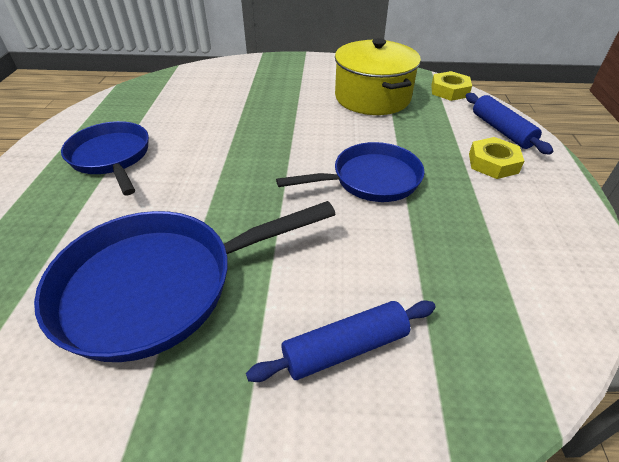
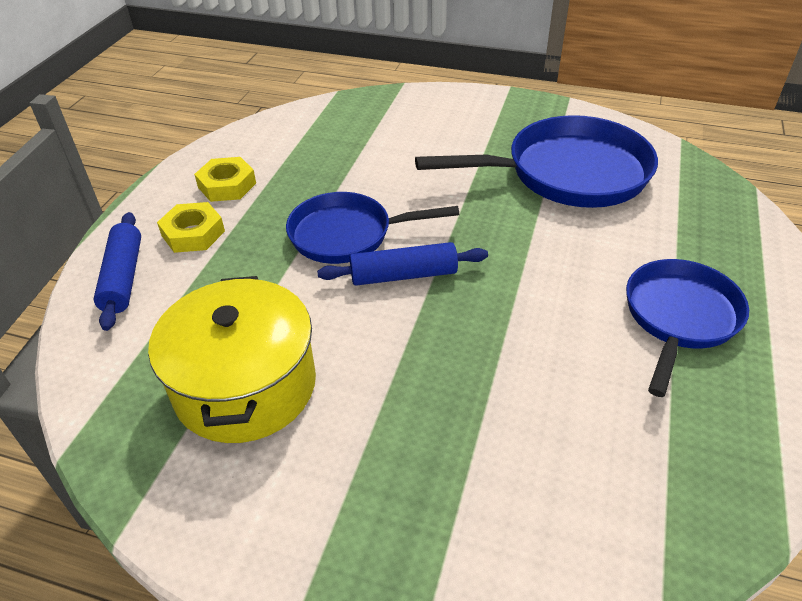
camera: 165 degrees left, 0 degrees up
blue pan [61,121,149,195] -> blue pan turned 135 degrees counterclockwise [626,259,749,397]
blue rolling pin [246,300,436,382] -> blue rolling pin moved to [317,242,488,286]
yellow nut [431,71,472,101] -> yellow nut moved to [194,157,256,202]

